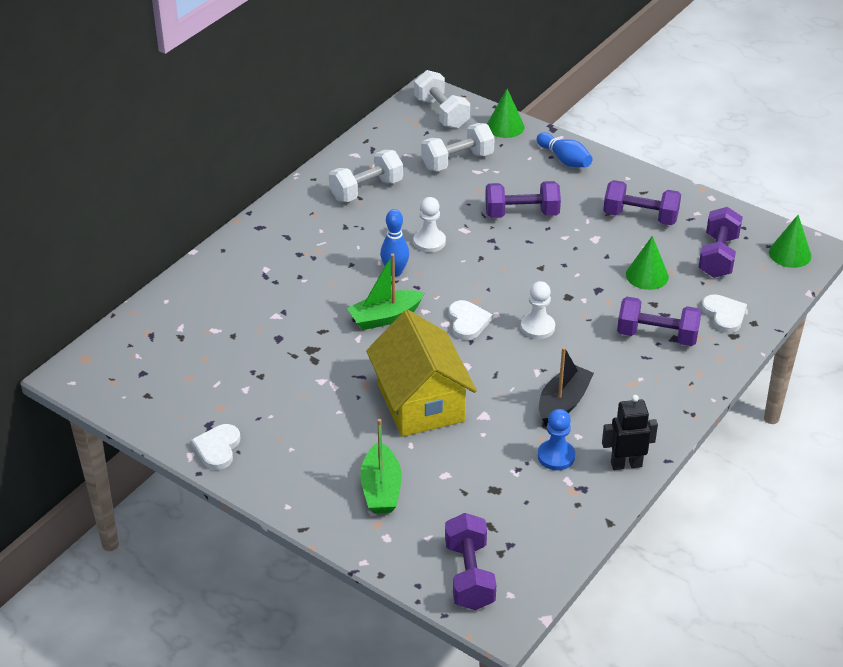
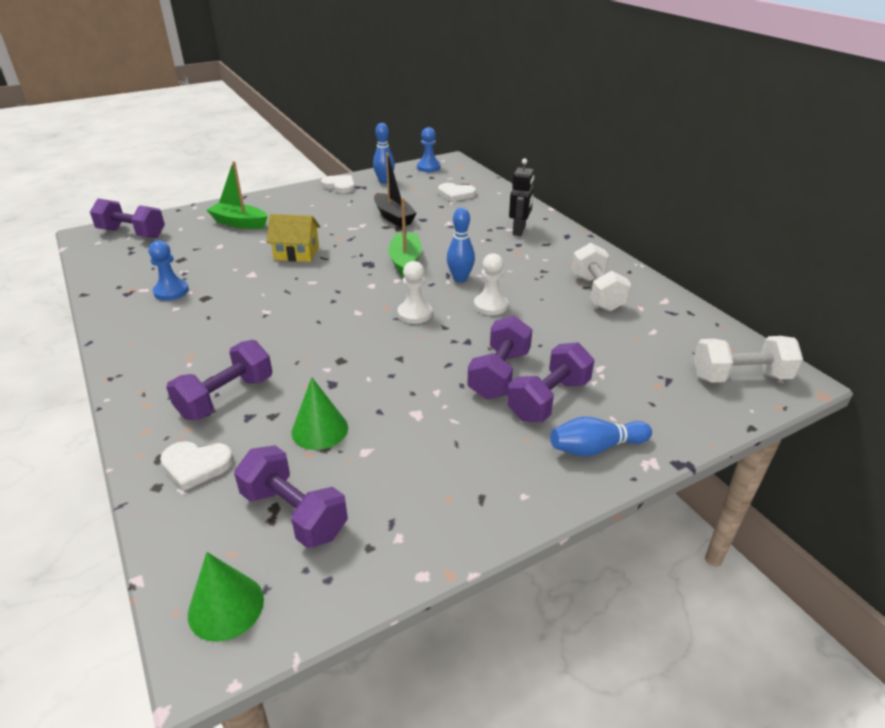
camera: 115 degrees right, 5 degrees down
yellow house [366,310,477,437] -> yellow house [267,214,320,262], size x0.57
white dumbbell [421,123,495,171] -> none
white heart [449,300,493,340] -> white heart moved to [438,183,476,202]
green cone [487,89,524,138] -> none
white pawn [521,281,555,339] -> white pawn moved to [397,261,432,324]
black boat [539,347,594,426] -> black boat moved to [374,153,417,227]
black robot [602,395,658,470] -> black robot moved to [509,158,534,236]
purple dumbbell [603,180,681,225] -> purple dumbbell moved to [507,342,595,422]
none -> blue bowling pin [373,123,395,184]
none -> blue pawn [417,127,441,172]

